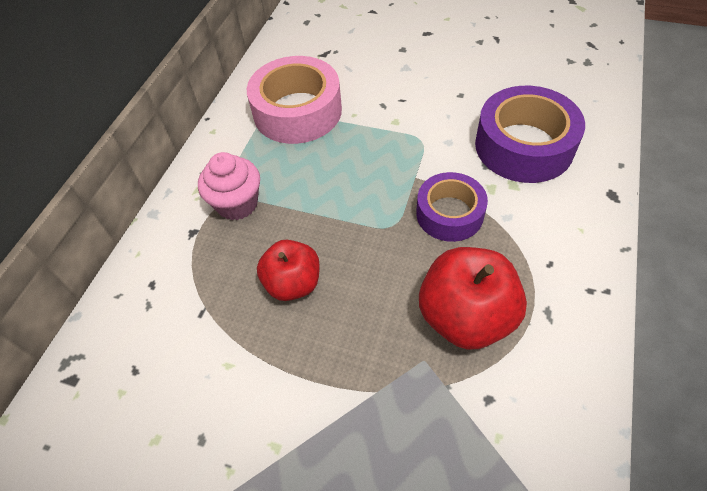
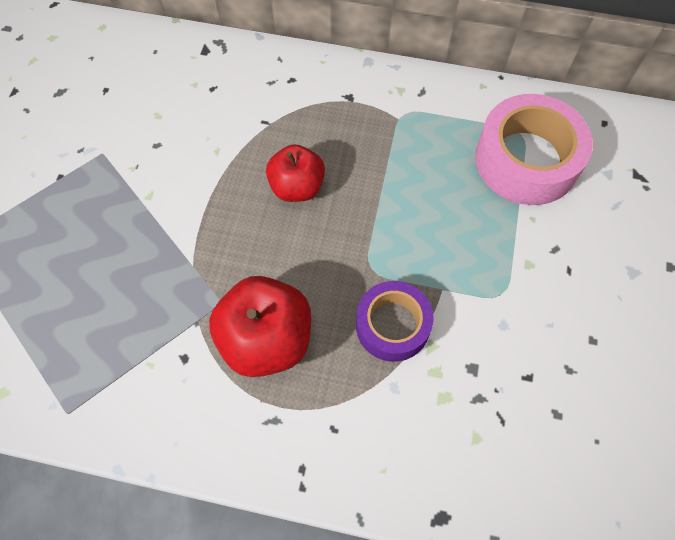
camera: 80 degrees right, 10 degrees up
pink cupcake [198,152,260,220] -> none
purple tape [475,86,585,183] -> none

